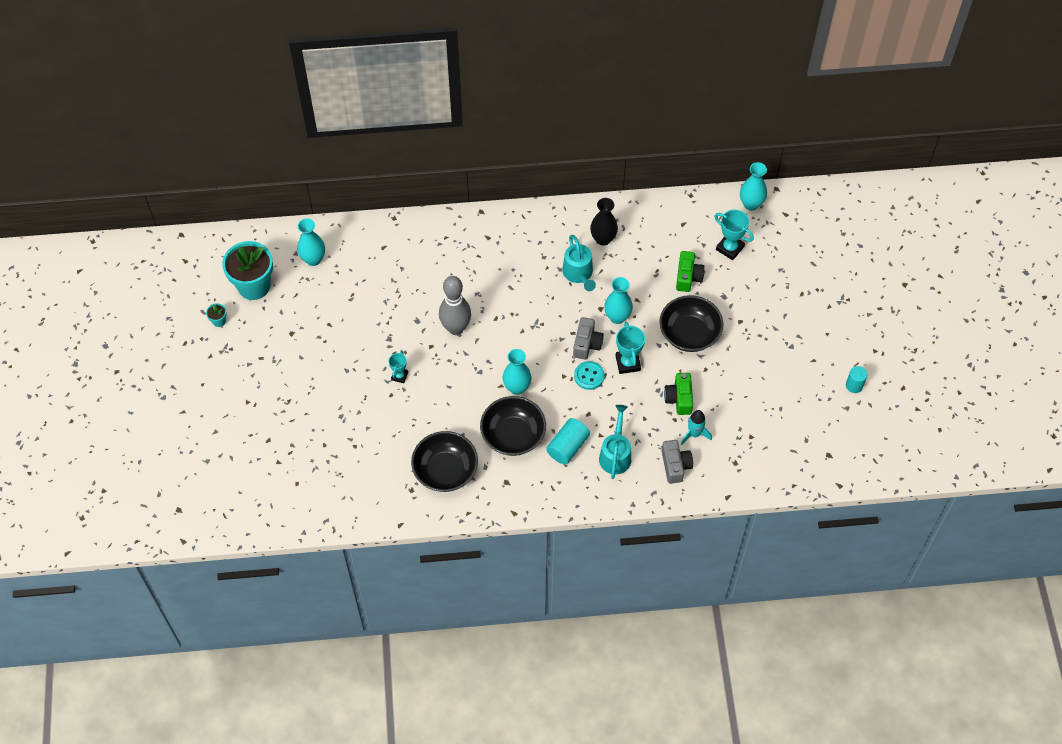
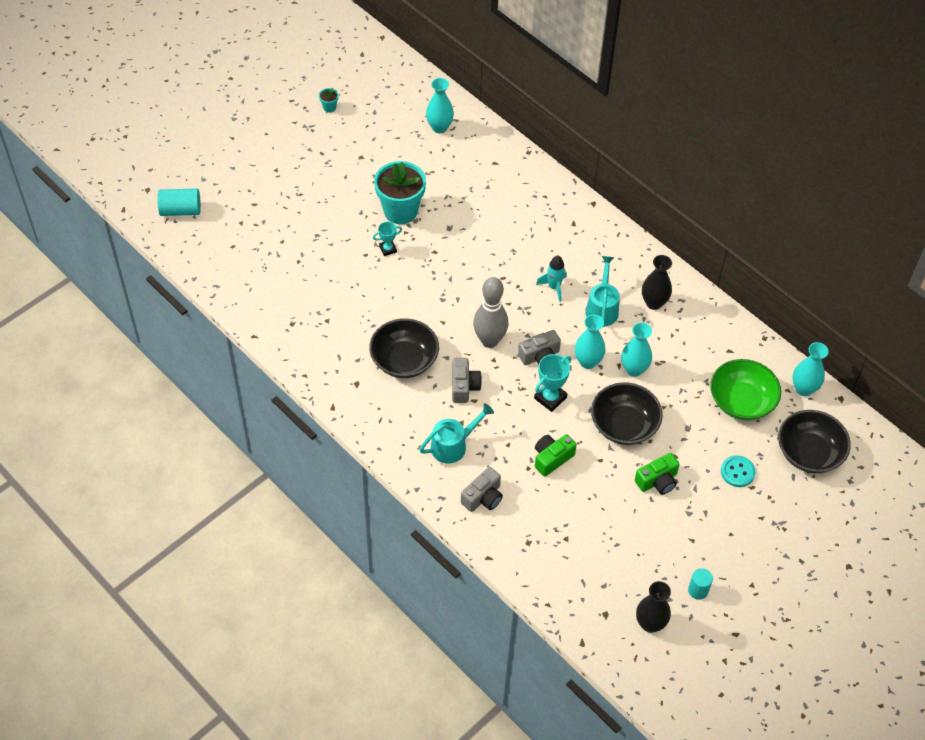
camera: 50 degrees right, 5 degrees down
turquoise flower pot [222,241,273,300] -> turquoise flower pot moved to [374,161,426,224]
black bowl [411,431,478,492] -> black bowl moved to [778,410,851,473]
grey bowling pin [439,276,471,335] -> grey bowling pin moved to [473,277,509,348]
turquoise vase [503,349,531,395] -> turquoise vase moved to [621,322,652,377]
turquoise cylinder [546,418,590,465] -> turquoise cylinder moved to [157,188,201,216]
turquoise watering can [562,235,596,291] -> turquoise watering can turned 150 degrees clockwise [585,256,620,327]
turquoise button [574,361,604,390] -> turquoise button moved to [721,455,756,487]
green camera [676,251,705,292] -> green camera moved to [635,453,680,495]
turquoise rocket [681,410,712,445] -> turquoise rocket moved to [536,256,567,302]
turquoise trophy [714,210,754,260] -> green bowl [710,359,781,420]
none -> grey camera [452,358,482,403]
none -> black vase [636,581,671,633]

